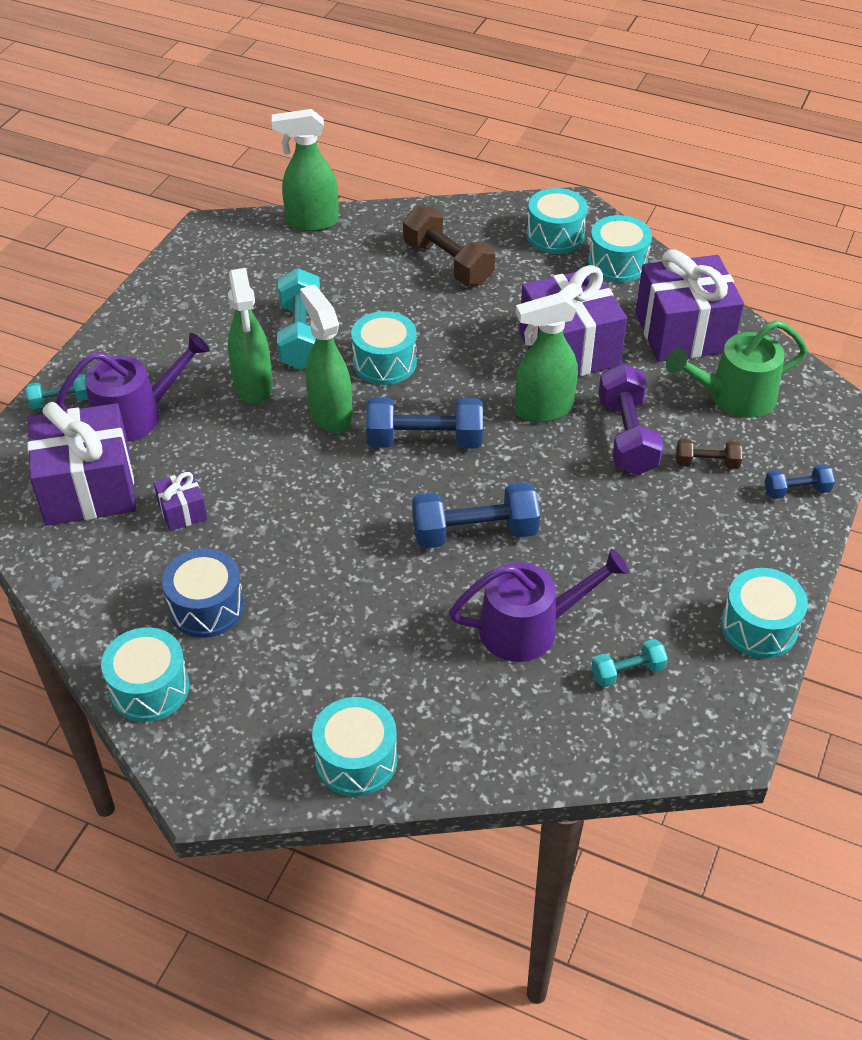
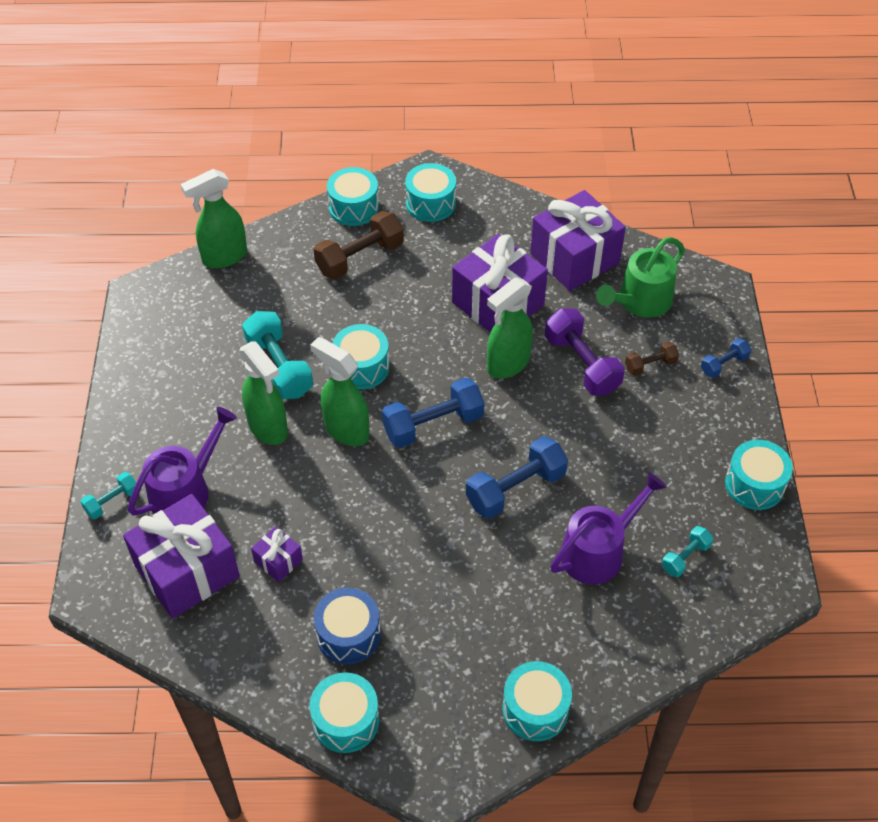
camera: 25 degrees left, 5 degrees up
brown dumbbell [403,206,495,286] -> brown dumbbell turned 60 degrees counterclockwise [314,211,404,280]
turquoise drum [588,215,652,283] -> turquoise drum moved to [327,167,379,226]

